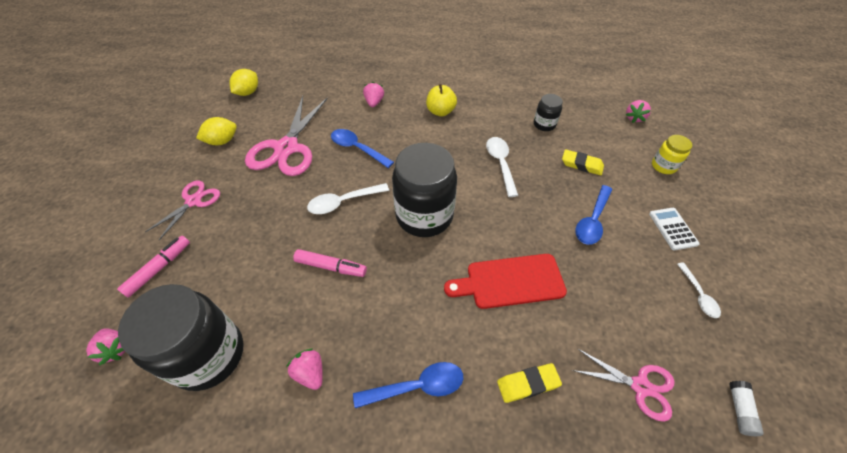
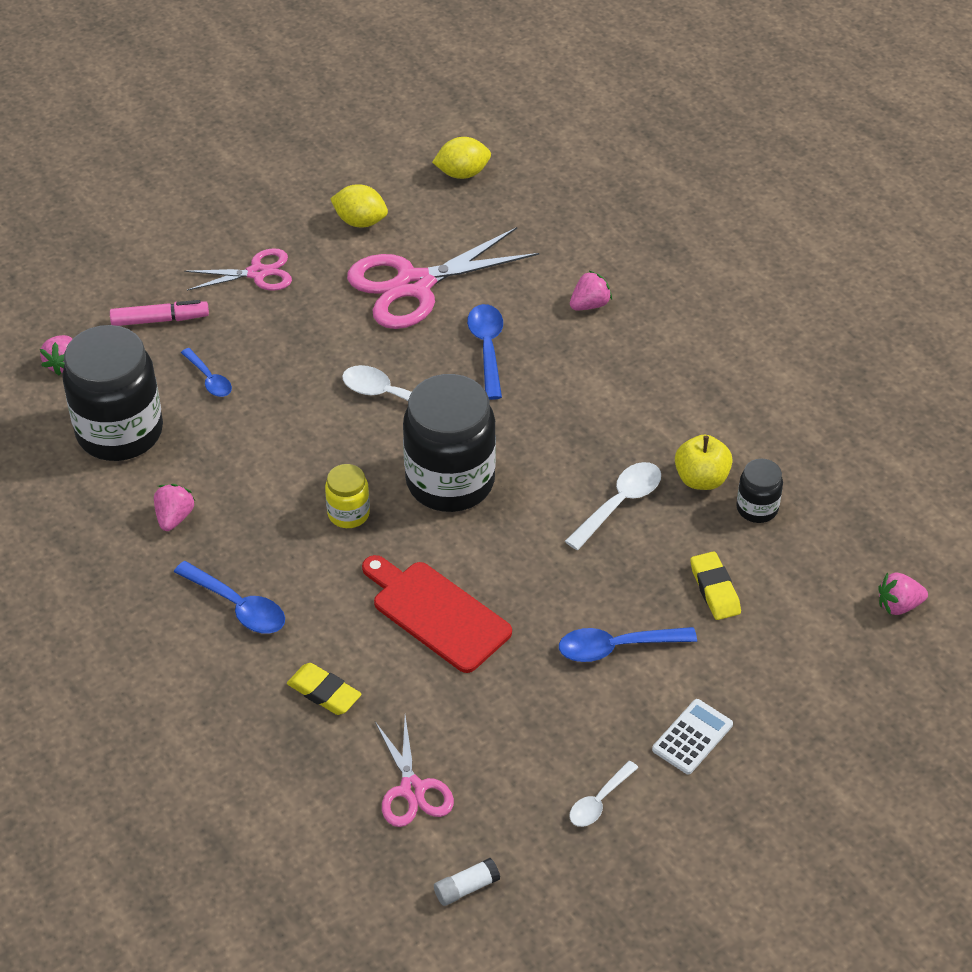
camera: 50 degrees right, 5 degrees down
pink marker [293,249,367,277] -> none
yellow apple [426,84,457,116] -> yellow apple moved to [675,435,733,490]
yellow jar [652,135,692,174] -> yellow jar moved to [325,464,370,528]
none -> blue spoon [181,348,232,397]

